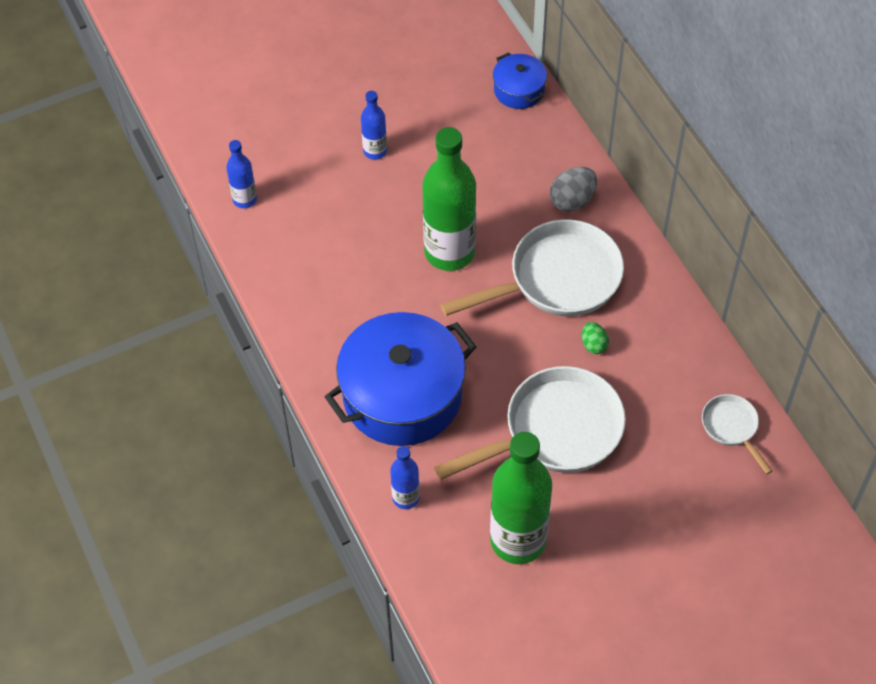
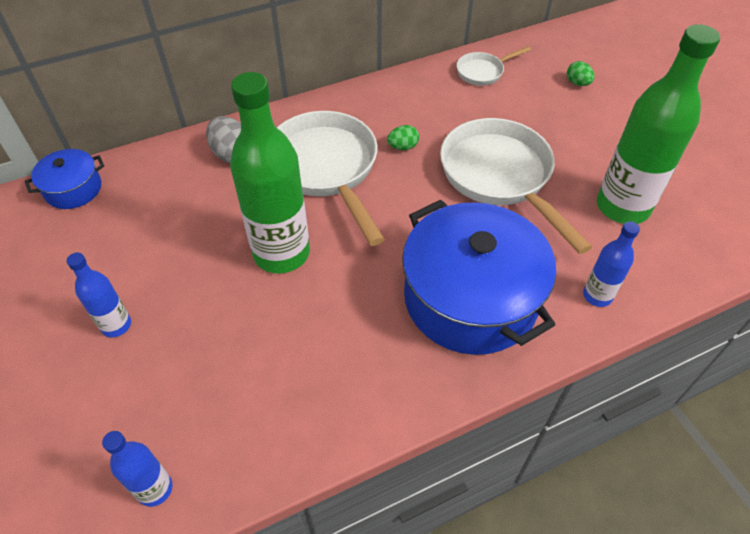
camera: 90 degrees left, 5 degrees down
none -> green egg [567,61,595,86]

